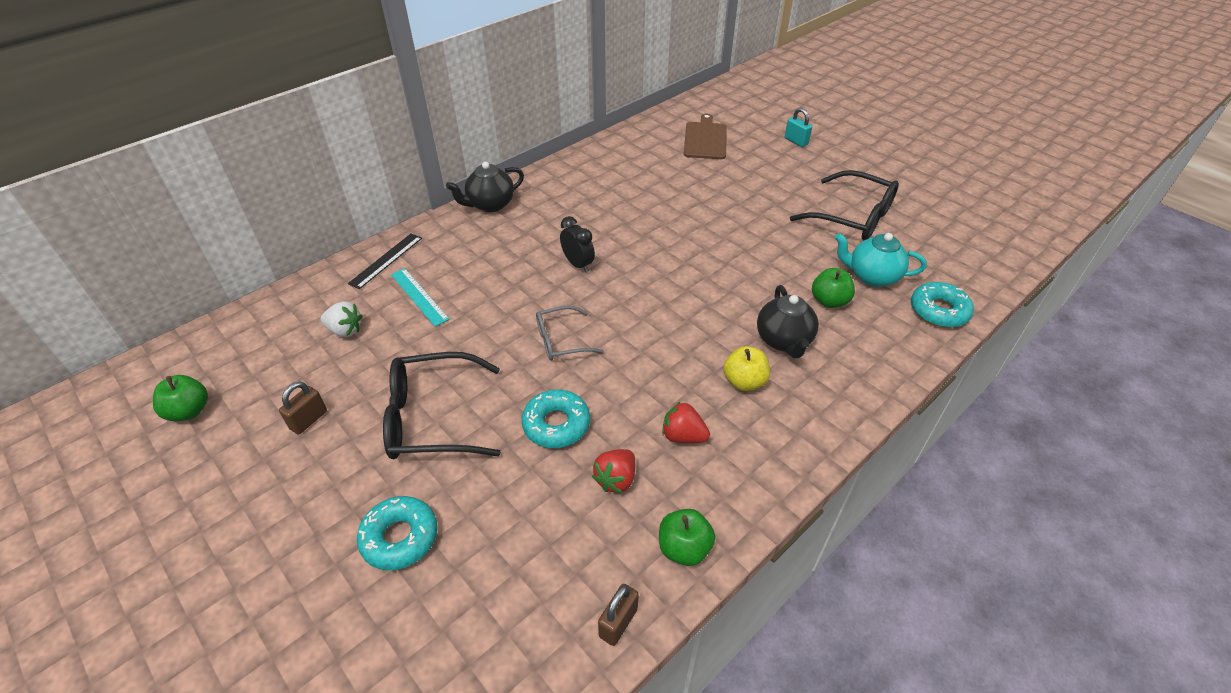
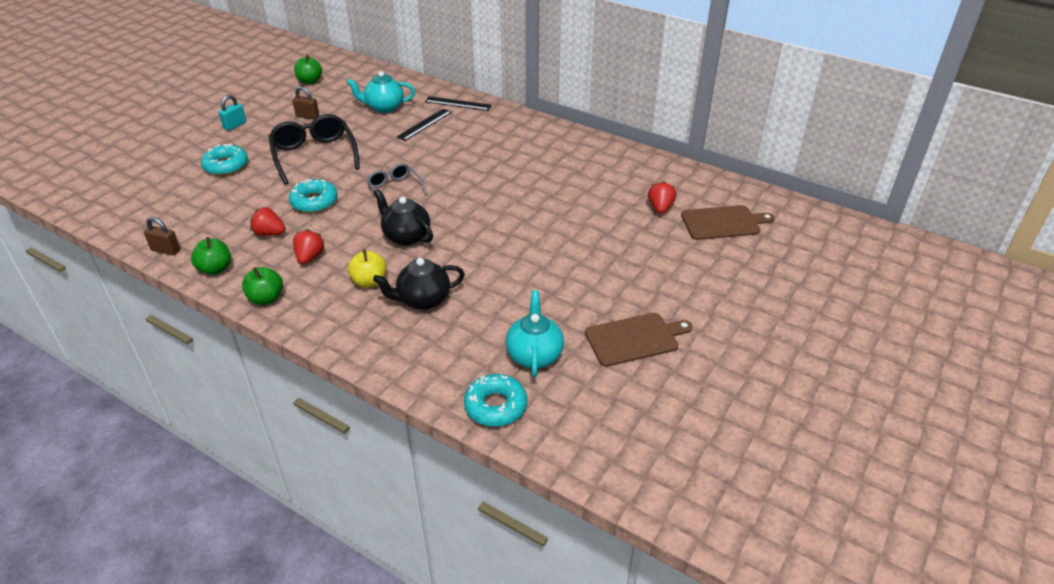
camera: 75 degrees right, 5 degrees down
white strawberry [321,301,363,337] -> turquoise teapot [347,71,415,113]
turquoise ruler [391,268,450,326] -> black ruler [396,109,452,141]
black teapot [446,162,524,212] -> black teapot moved to [374,189,433,246]
black clock [560,216,595,273] -> none
turquoise padlock [785,108,812,147] -> turquoise padlock moved to [218,95,246,131]
black glasses [790,170,899,240] -> brown cutting board [585,313,692,367]
green apple [812,268,855,308] -> green apple moved to [242,267,283,305]
none -> red strawberry [648,181,677,214]

